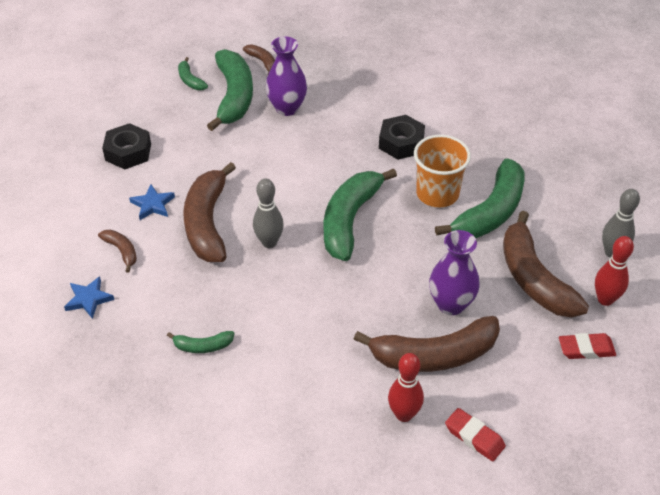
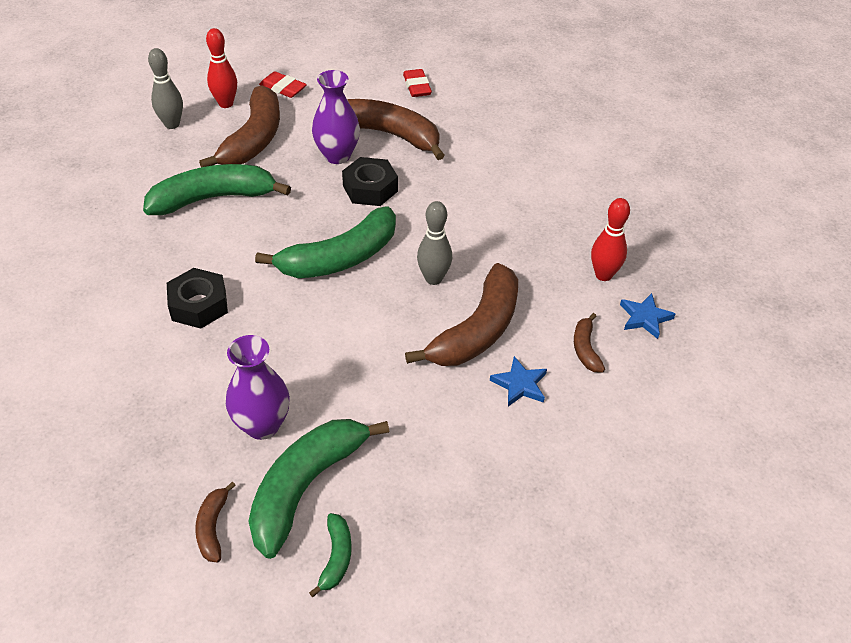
camera: 145 degrees left, 0 degrees up
black nut [102,123,151,169] -> black nut moved to [342,157,398,206]
green banana [167,331,234,353] -> none
red bowling pin [388,353,424,422] -> red bowling pin moved to [591,198,630,281]
orange cup [414,135,471,207] -> none

